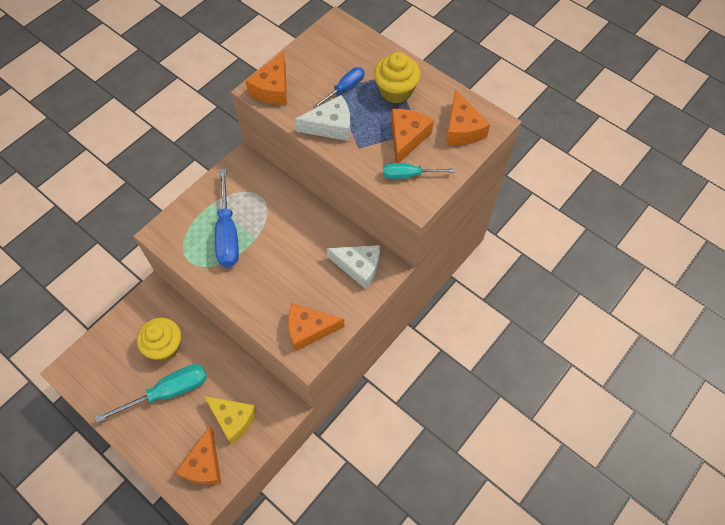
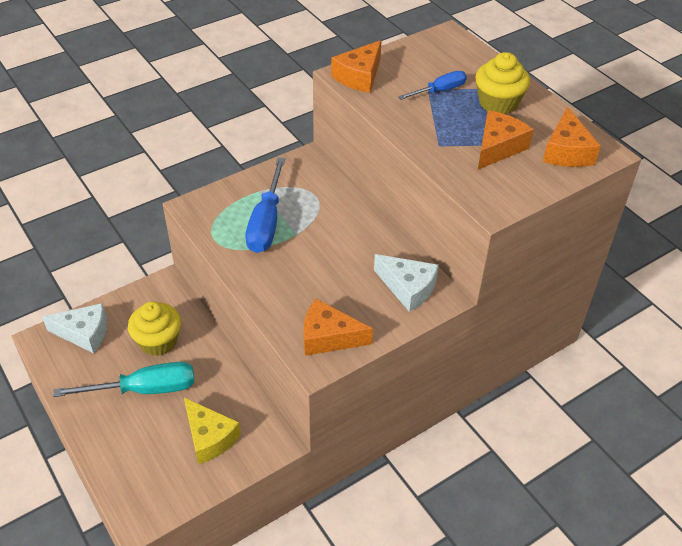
camera: 15 degrees right, 15 degrees down
orange cheese [175,426,221,485] -> none
white cheese [295,95,350,141] -> white cheese moved to [42,303,107,354]
turquoise screwdriver [383,163,455,179] -> none

